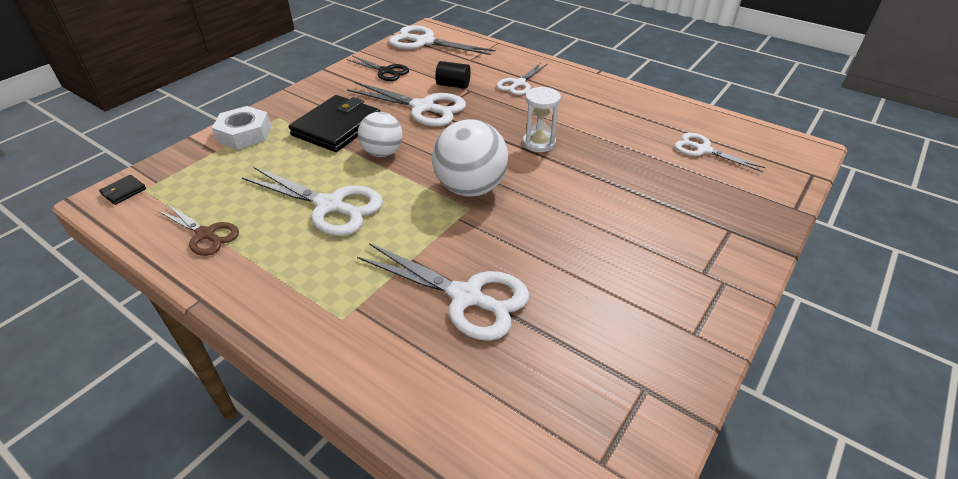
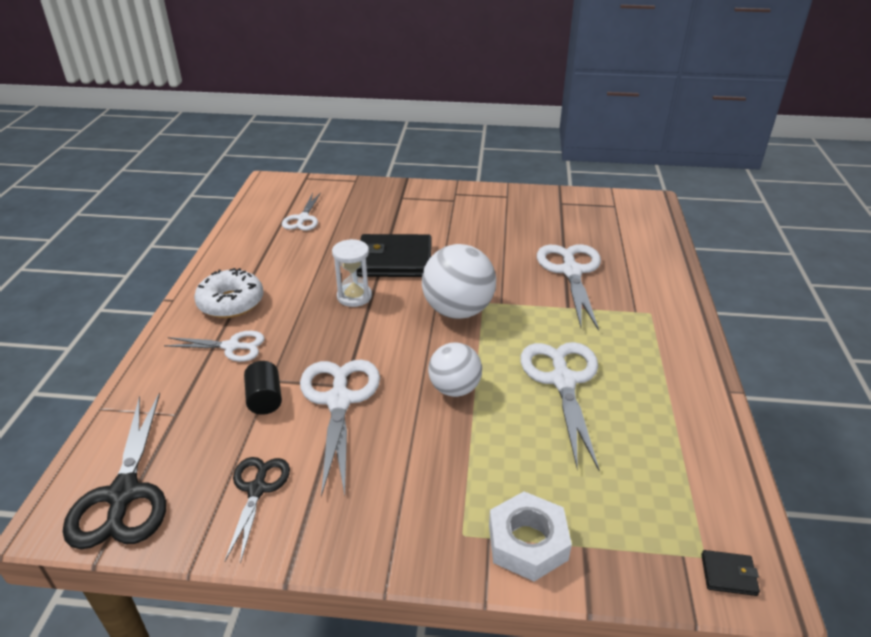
camera: 120 degrees left, 5 degrees down
brown scissors [158,204,239,256] -> none
black wallet [289,95,380,152] -> black wallet moved to [357,234,432,277]
white scissors [389,25,495,55] -> black scissors [63,392,166,549]
none -> white donut [194,268,264,318]

